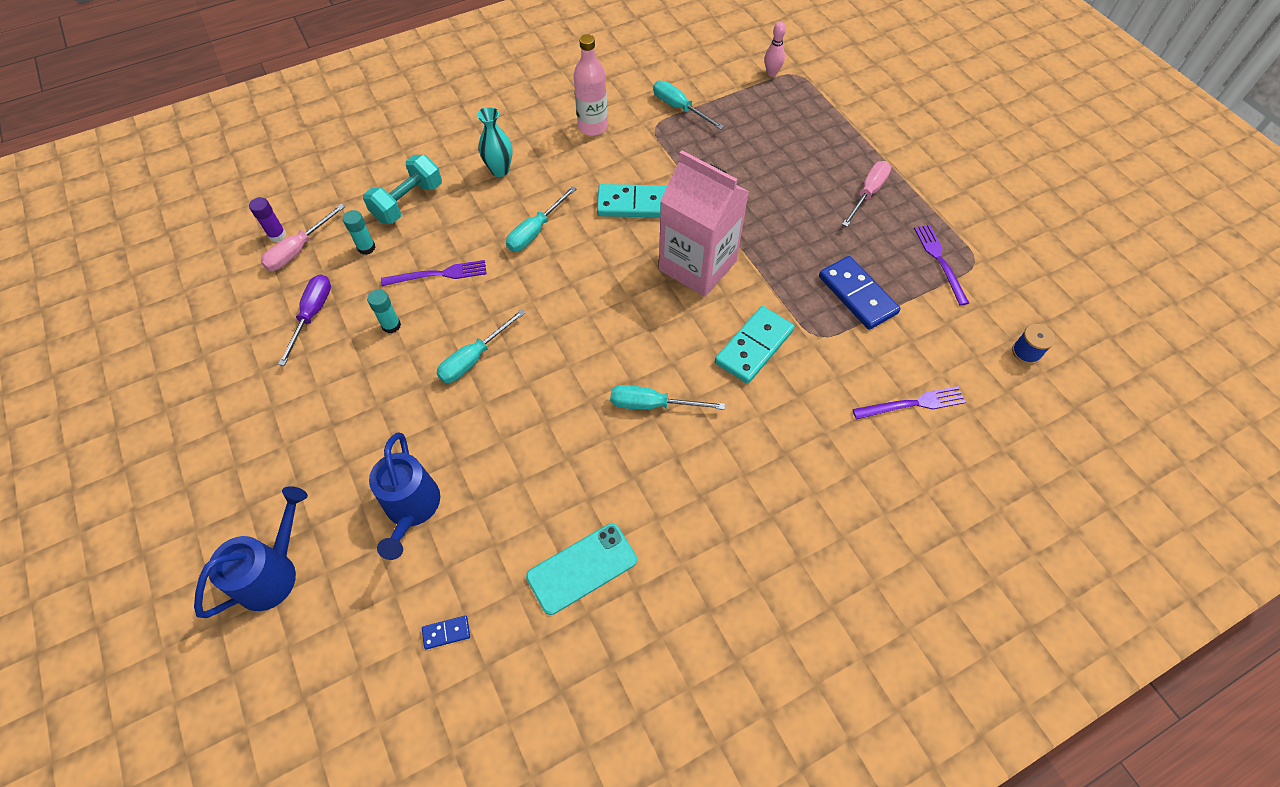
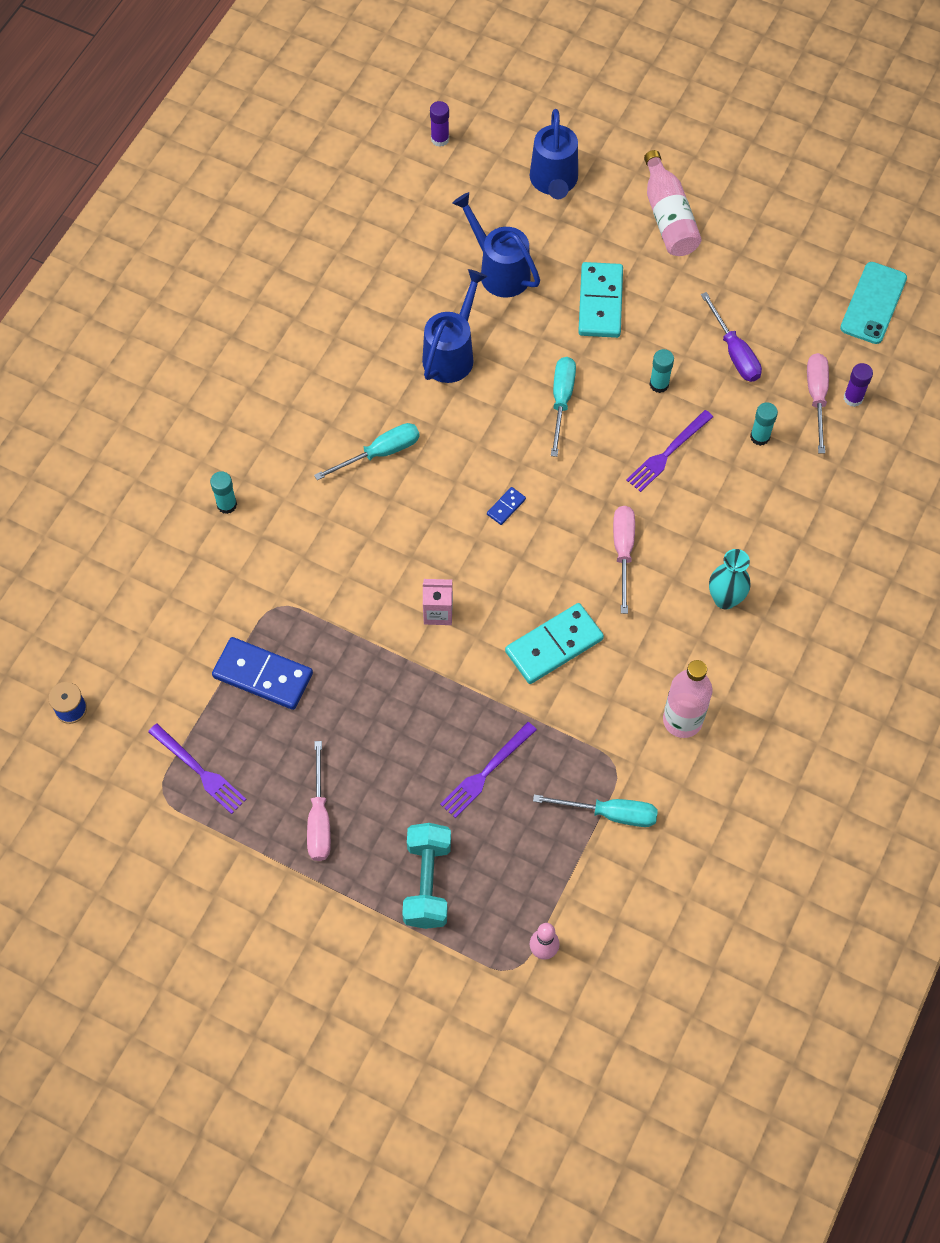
camera: 145 degrees right, 5 degrees up
turquoise dumbbell [363,155,442,224] -> turquoise dumbbell moved to [402,823,451,929]
blue domino [422,616,470,650] -> blue domino moved to [487,487,526,525]
turquoise screwdriver [506,186,576,252] -> pink screwdriver [613,506,635,614]
turquoise phone [526,523,637,615] -> turquoise phone moved to [840,262,907,344]
pink carton [659,150,749,297] -> pink carton [423,579,453,625], size x0.42
turquoise domino [715,306,794,384] -> turquoise domino moved to [578,262,623,338]
purple fork [852,386,966,420] -> purple fork moved to [440,722,537,818]
none -> turquoise glue stick [210,471,237,514]
none -> blue watering can [422,269,487,383]
none -> purple glue stick [430,101,449,147]
none -> pink bottle [644,150,702,256]

